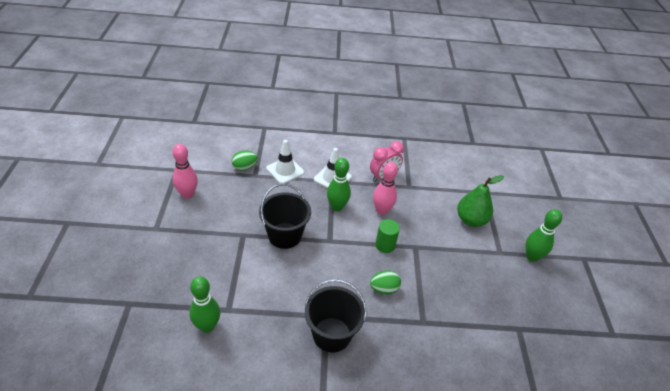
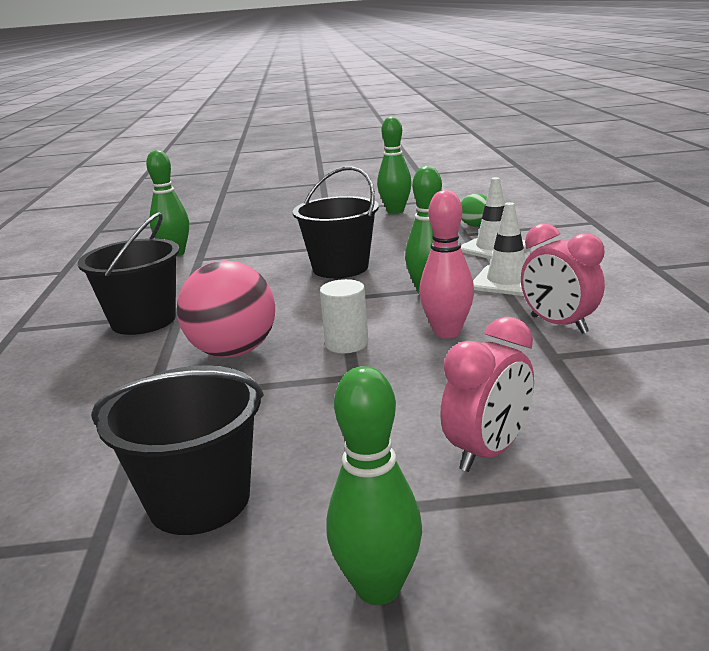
camera: 90 degrees right, 20 degrees down
pink bowling pin [172,144,198,199] -> green bowling pin [377,116,412,214]
green egg [370,270,401,294] -> pink ball [177,260,275,358]
green cylinder [375,219,400,253] -> white cylinder [320,279,368,353]
green pear [457,175,504,227] -> pink clock [440,316,534,472]
none -> black bucket [91,365,264,535]

